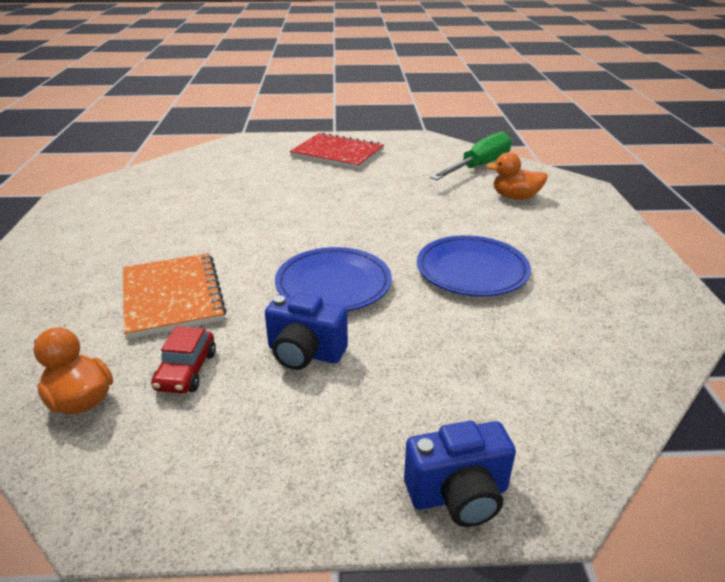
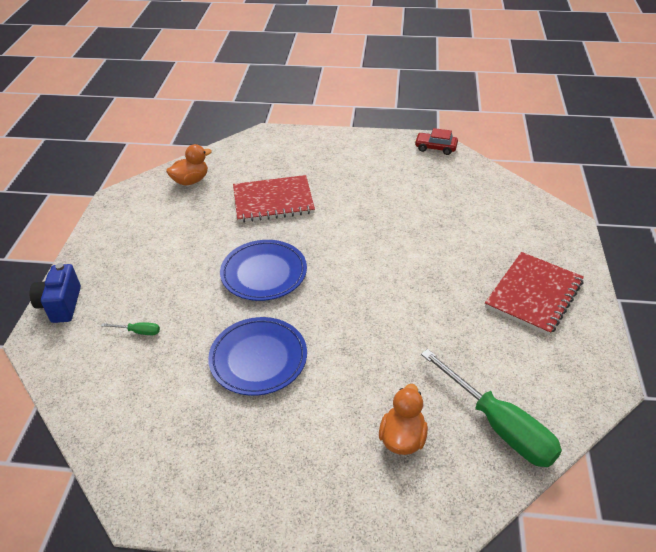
camera: 100 degrees right, 10 degrees up
orange notebook [123,253,226,339] -> red notebook [233,175,315,223]
red car [151,326,216,394] -> red car moved to [415,128,458,155]
blue camera [265,293,348,370] -> none
none -> green screwdriver [101,322,160,335]

